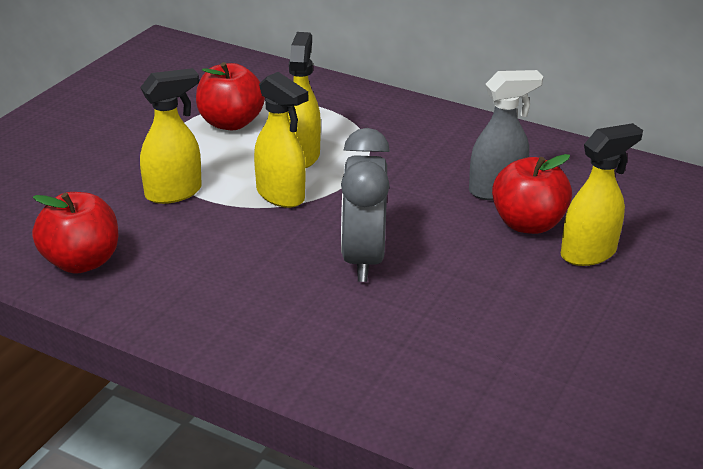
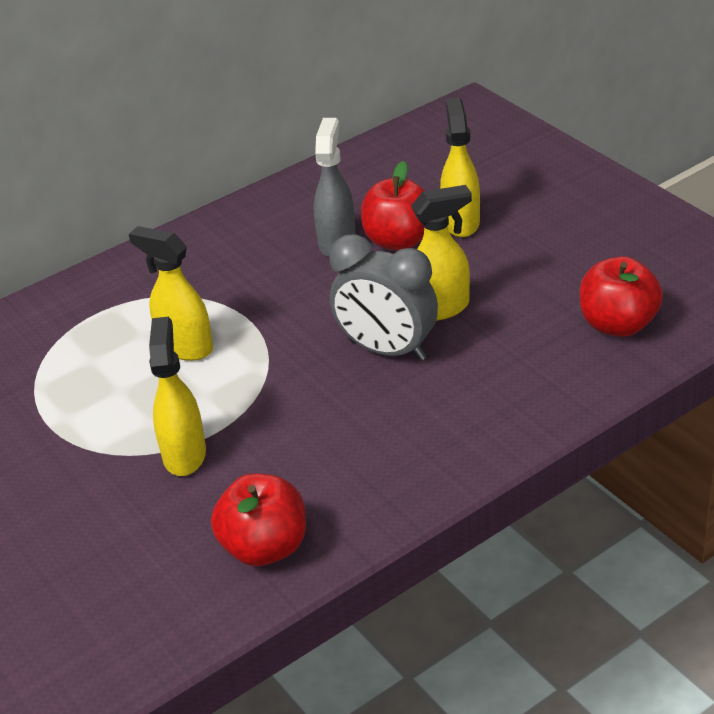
camera: 60 degrees left, 5 degrees up
red apple [196,62,265,130] -> red apple moved to [580,256,663,337]
yellow spray bottle [254,72,308,208] -> yellow spray bottle moved to [411,185,472,321]

